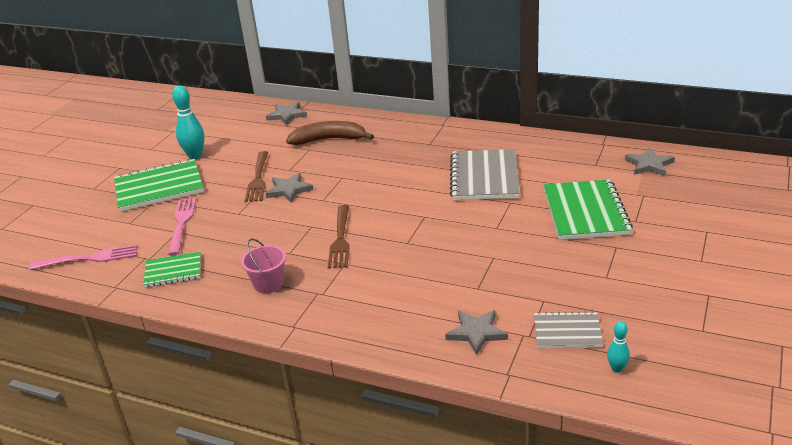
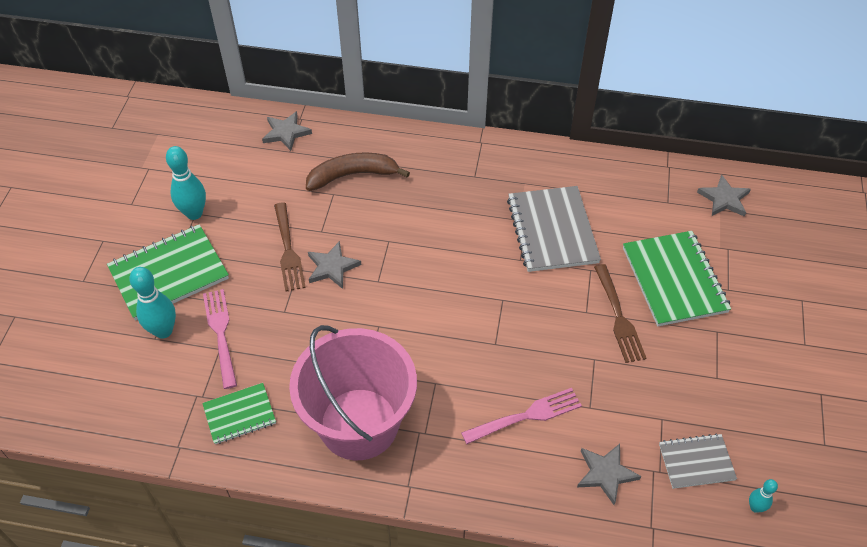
camera: 15 degrees left, 20 degrees up
pink fork [29,244,138,270] -> pink fork moved to [461,388,582,444]
pink bucket [241,239,286,293] -> pink bucket [289,325,417,460], size x2.38
brown fork [328,205,350,269] -> brown fork moved to [594,264,647,363]
none -> turquoise bowling pin [129,267,176,339]

